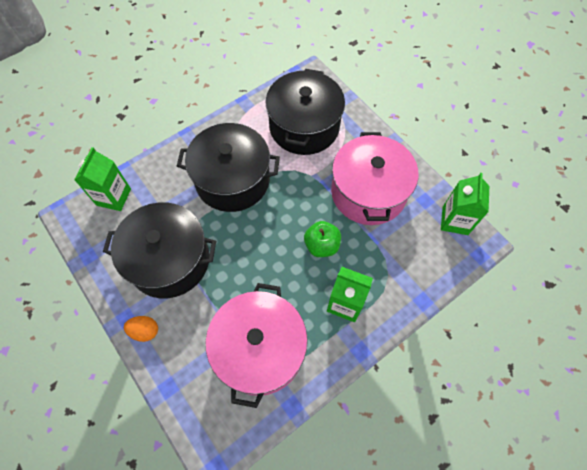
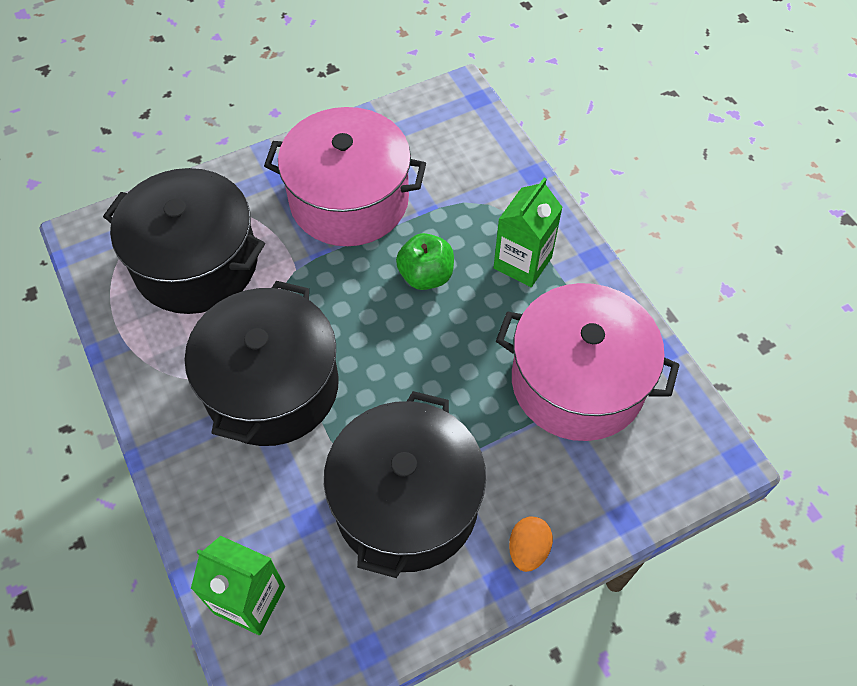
camera: 80 degrees left, 5 degrees down
green carton [441,173,489,235] -> none

